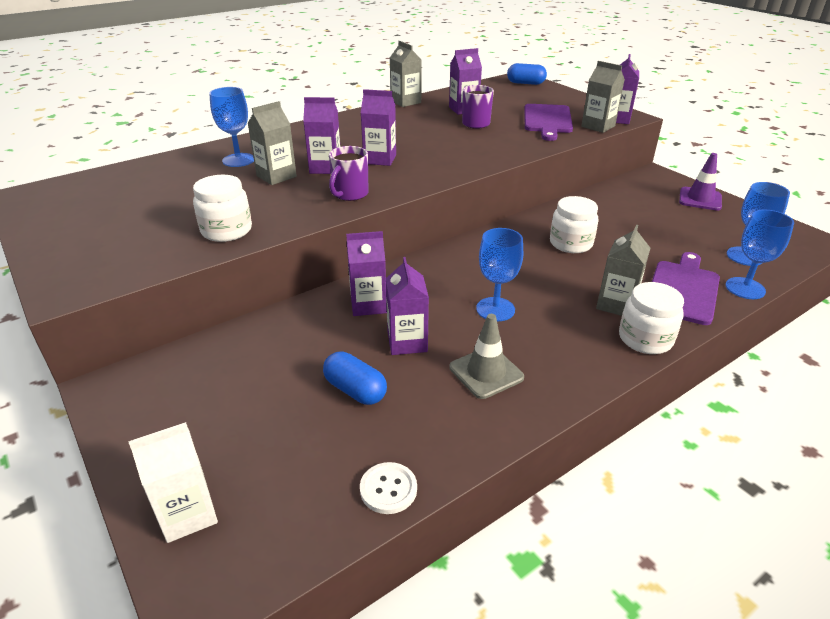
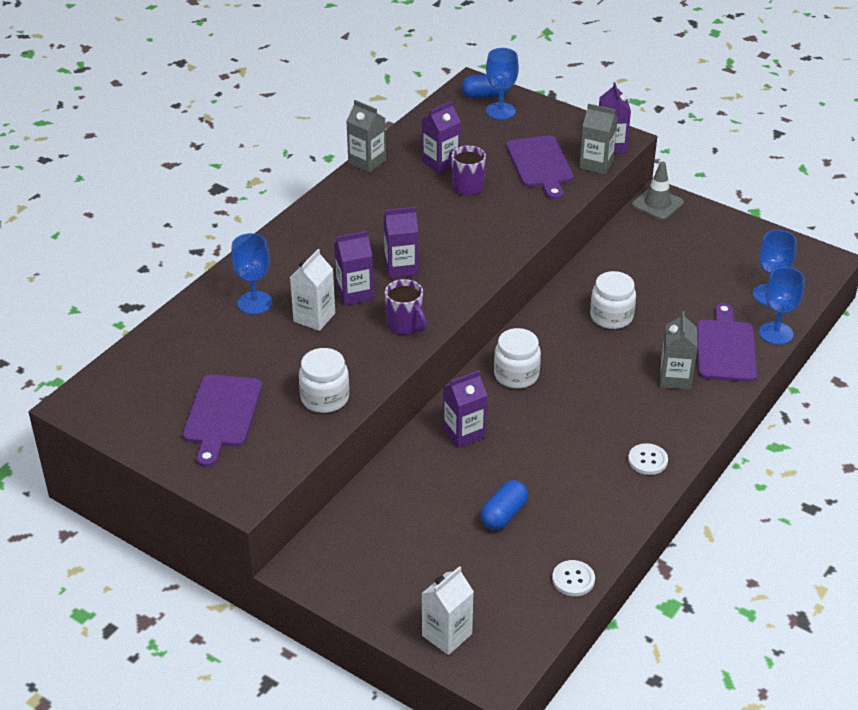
camera: 20 degrees left, 5 degrees up
grey carton [248,101,297,185] -> white carton [290,249,335,331]
blue capsule [323,351,387,405] -> blue capsule turned 75 degrees counterclockwise [480,480,528,530]
purple mug [329,146,369,201] -> purple mug turned 45 degrees counterclockwise [385,279,427,335]
purple carton [386,257,429,355] -> none
grey traffic cone [449,314,524,399] -> grey traffic cone moved to [632,161,684,220]
blue goblet [476,228,523,321] -> blue goblet moved to [486,48,519,120]
white jar [619,282,684,354] -> white jar moved to [494,328,541,389]
purple traffic cone [679,153,722,211] -> none
none -> purple cutting board [183,374,262,467]
none -> white button [628,443,668,475]

